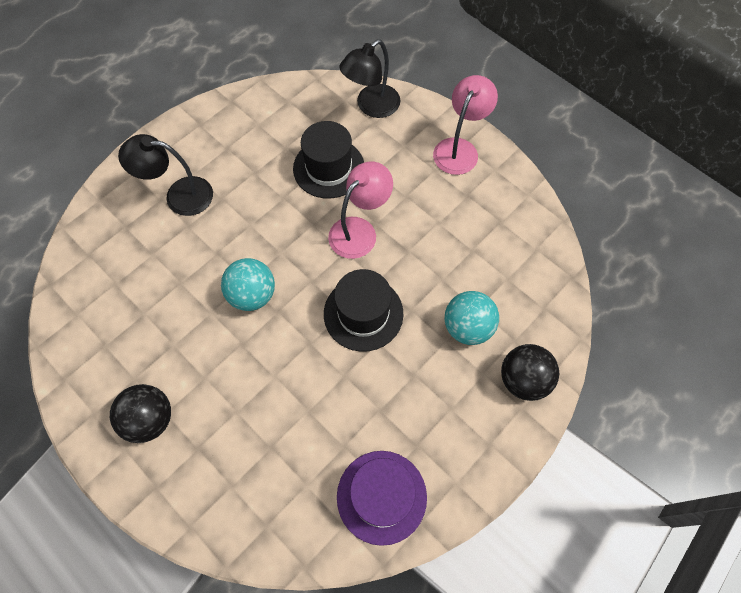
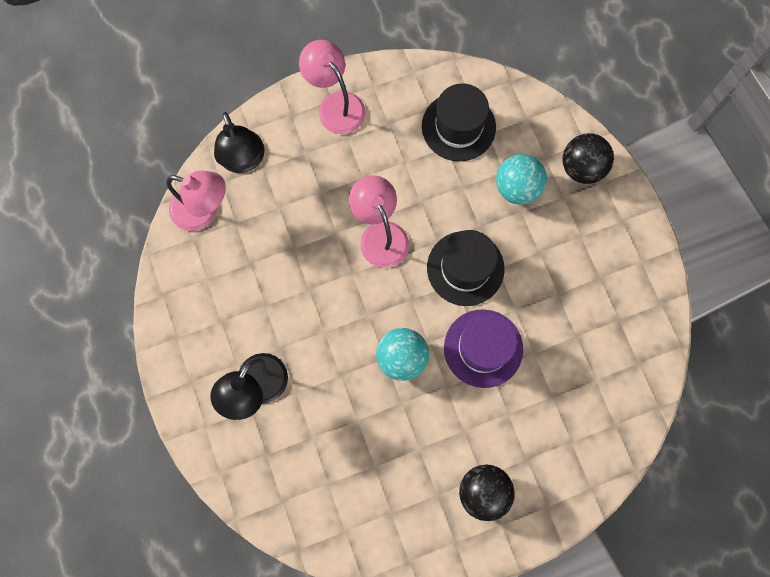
camera: 65 degrees left, 10 degrees up
black hat [293,121,364,199] -> black hat moved to [422,83,496,161]
purple hat [337,451,427,546] -> purple hat moved to [444,309,523,388]
none -> pink lamp [166,171,226,231]

